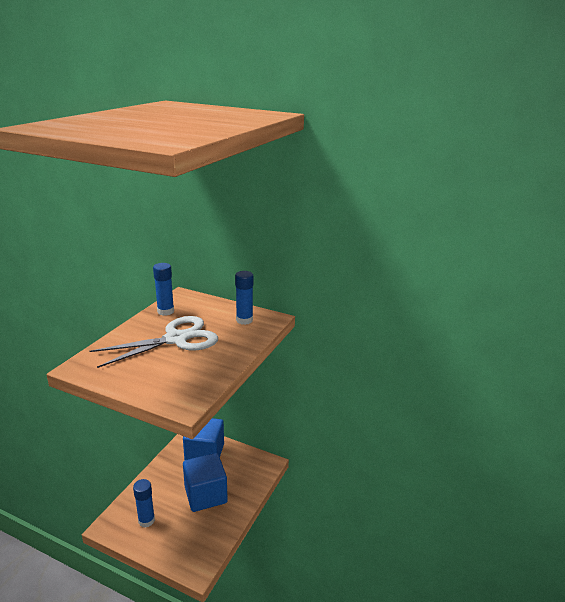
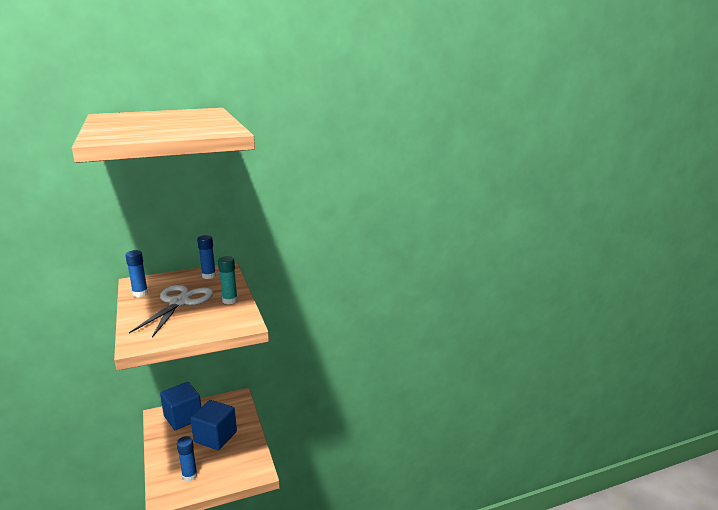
camera: 45 degrees left, 5 degrees down
none -> turquoise glue stick [218,256,238,304]

